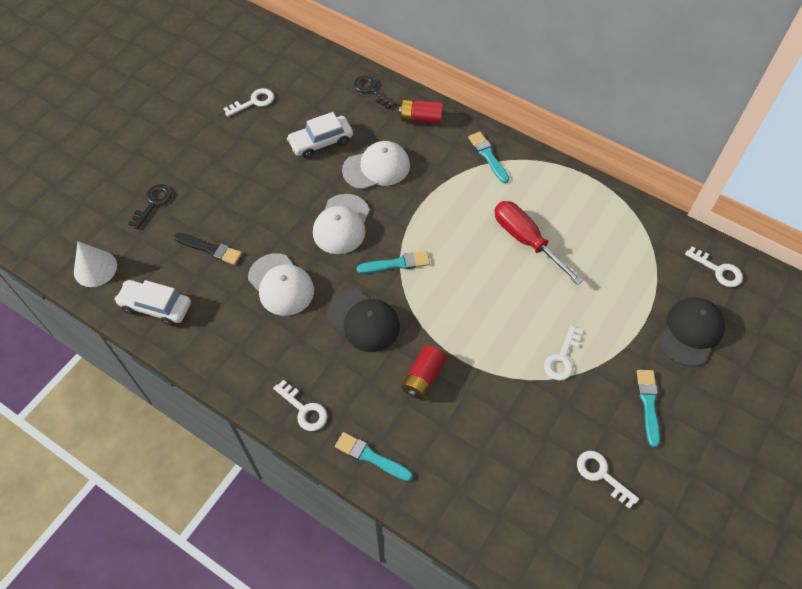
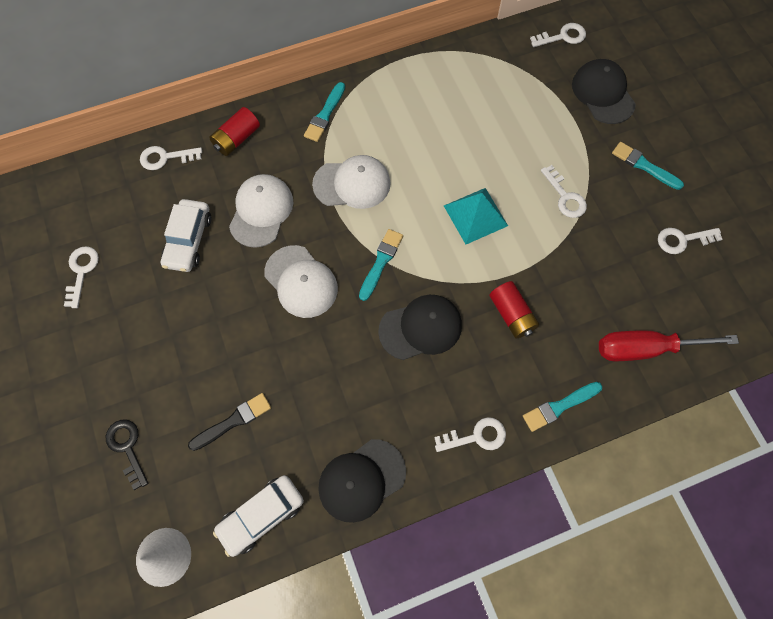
camera: 55 degrees left, 10 degrees up
white cap [248,253,314,316] -> white cap moved to [312,155,391,209]
black key [354,75,396,109] -> white key [140,146,202,170]
turquoise brush [468,132,509,184] -> turquoise brush turned 75 degrees counterclockwise [304,82,345,142]
red screwdriver [494,201,583,285] -> red screwdriver moved to [599,331,739,361]
none -> black cap [318,439,406,523]
none -> turquoise pyramid [444,188,508,244]

